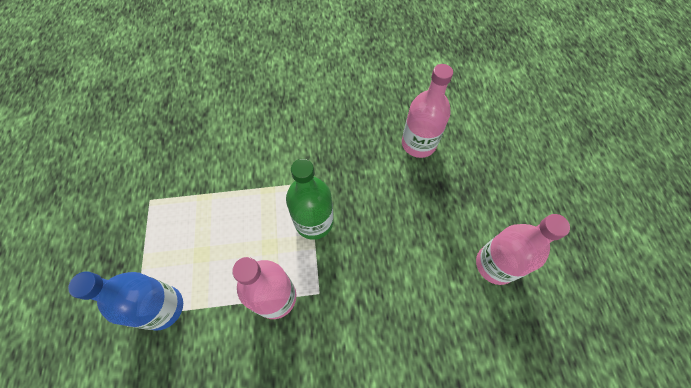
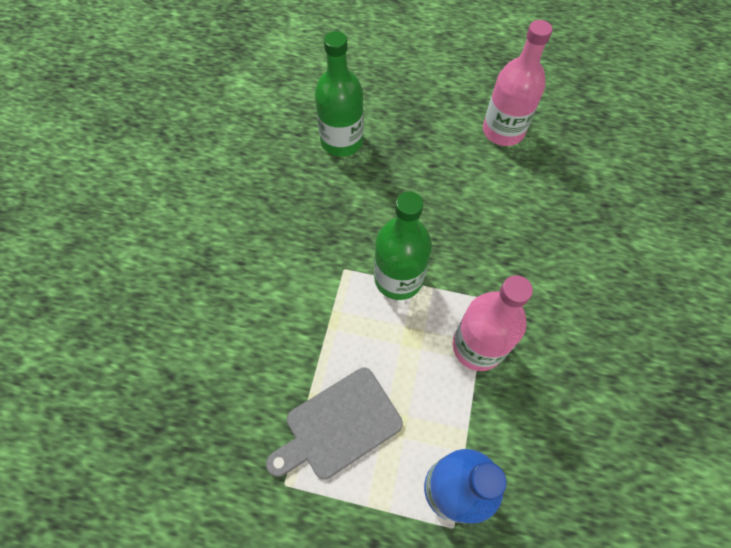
camera: 70 degrees left, 0 degrees up
pink bottle [402,64,453,158] -> green bottle [315,31,364,157]
none -> grey cutting board [266,368,403,480]

